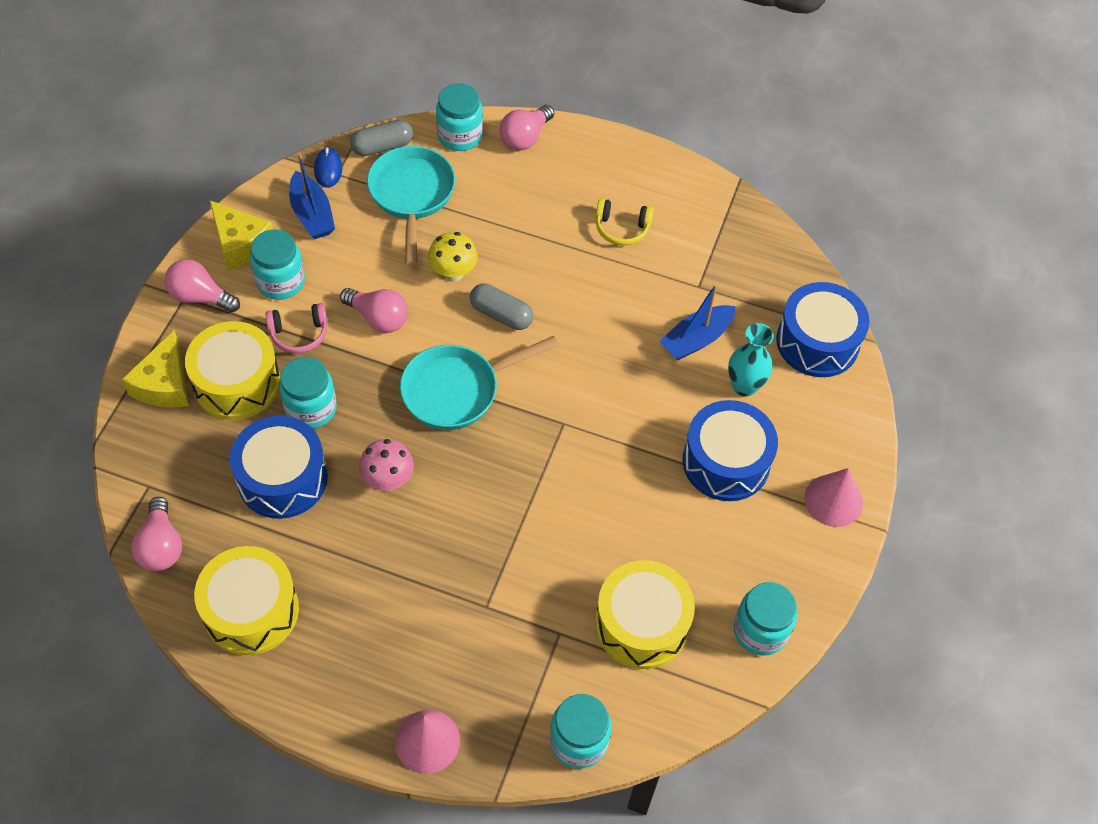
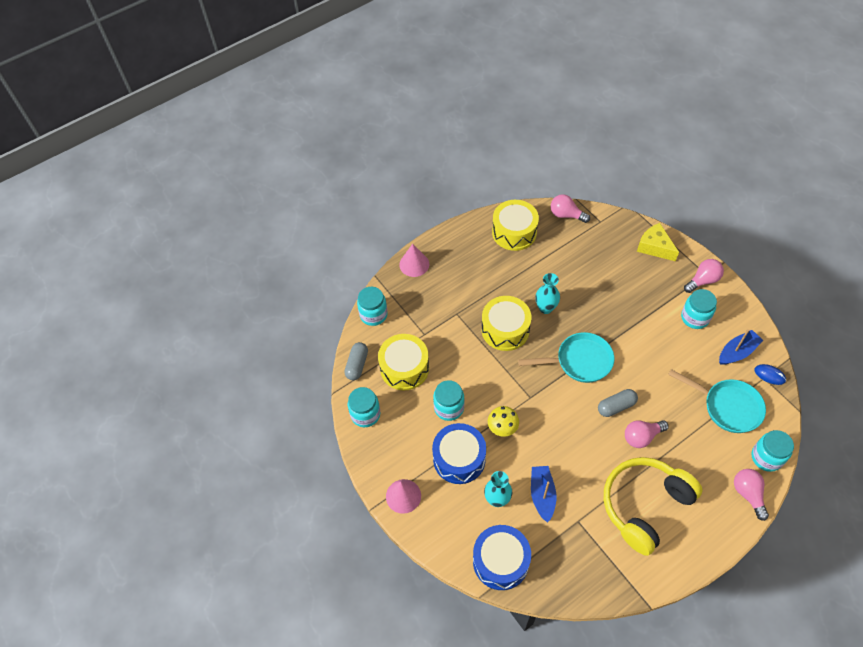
camera: 130 degrees right, 0 degrees up
yellow drum [185,321,280,420] -> yellow drum moved to [481,296,531,351]
yellow cheese [210,201,273,270] -> none
blue drum [230,416,328,519] -> none
pink headphones [265,303,328,353] -> none
turquoise jar [279,357,337,429] -> turquoise jar moved to [433,380,465,421]
blue boat [289,153,335,239] -> blue boat turned 135 degrees clockwise [719,329,763,365]
pink light bulb [340,288,408,333] -> pink light bulb moved to [625,420,669,448]
grey capsule [350,120,413,156] -> grey capsule moved to [344,342,368,380]
pink mushroom [359,439,414,491] -> turquoise vase [535,273,560,314]
turquoise pan [400,336,558,430] -> turquoise pan turned 75 degrees clockwise [518,332,614,383]
yellow mushroom [428,232,478,282] -> yellow mushroom moved to [488,406,519,437]
yellow headphones [596,199,654,246] -> yellow headphones [604,457,703,556], size x2.31

